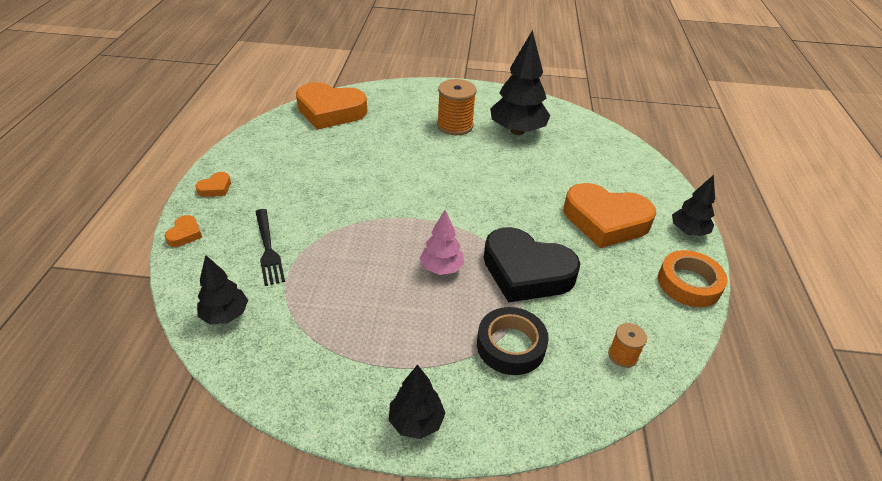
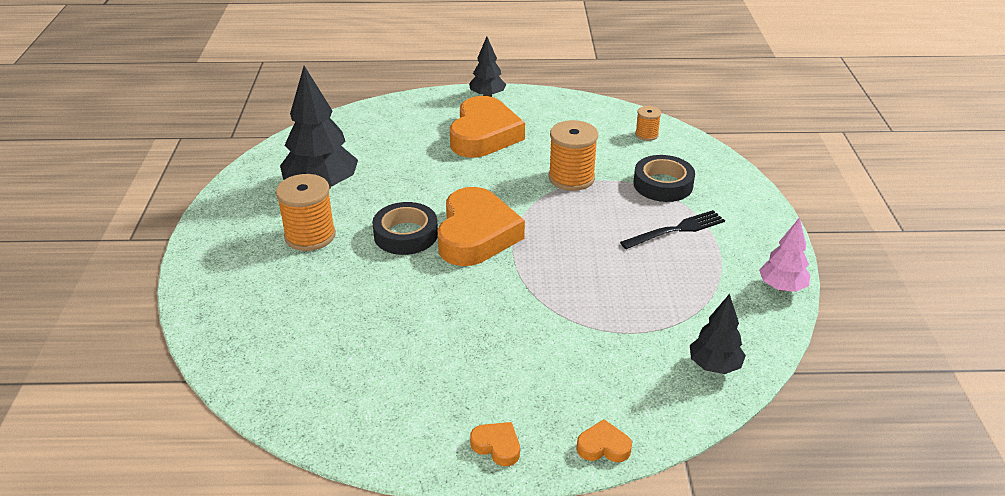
camera: 95 degrees left, 5 degrees down
black fork [256,209,285,286] -> black fork moved to [620,210,725,249]
orange heart [296,82,367,130] -> orange heart moved to [437,187,525,266]
black tree [389,364,445,439] -> none
pink tree [420,210,464,275] -> pink tree moved to [759,217,810,292]
black heart [484,227,580,303] -> orange spool [548,120,598,191]
orange tape [658,250,728,307] -> none
none -> black tape [372,202,438,255]

